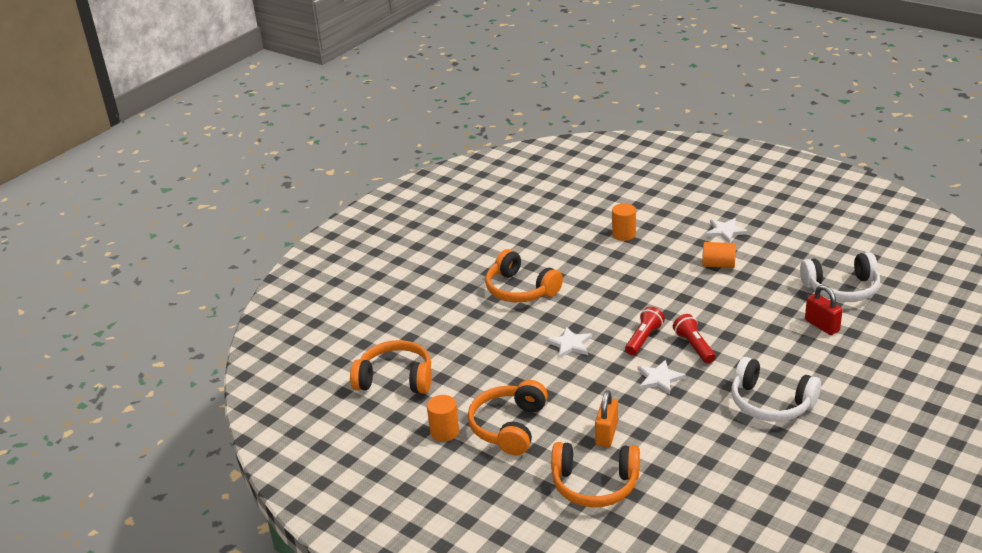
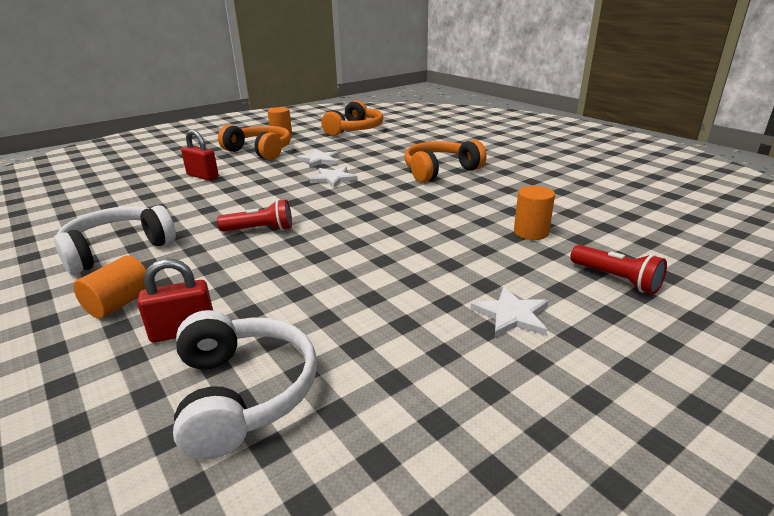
camera: 105 degrees right, 5 degrees down
orange headphones [551,442,640,507] -> none
orange padlock [595,390,618,447] -> red padlock [181,130,219,181]
red flashlight [625,307,665,355] -> red flashlight moved to [570,245,667,294]
white star [638,360,686,394] -> white star moved to [297,149,339,167]
orange cylinder [702,242,736,268] -> orange cylinder moved to [73,256,146,319]
white headphones [800,252,880,302] -> white headphones turned 150 degrees clockwise [173,310,317,459]

